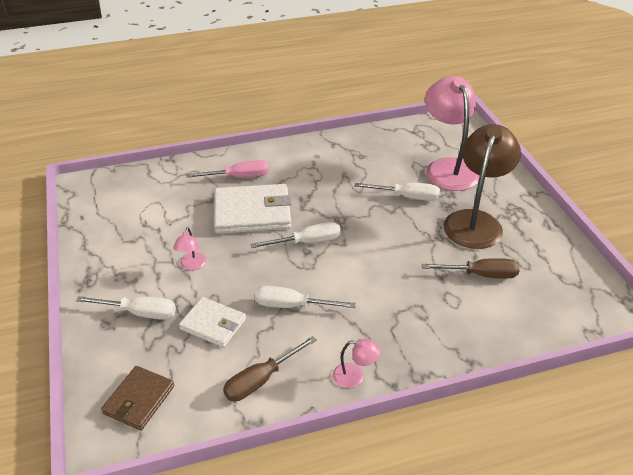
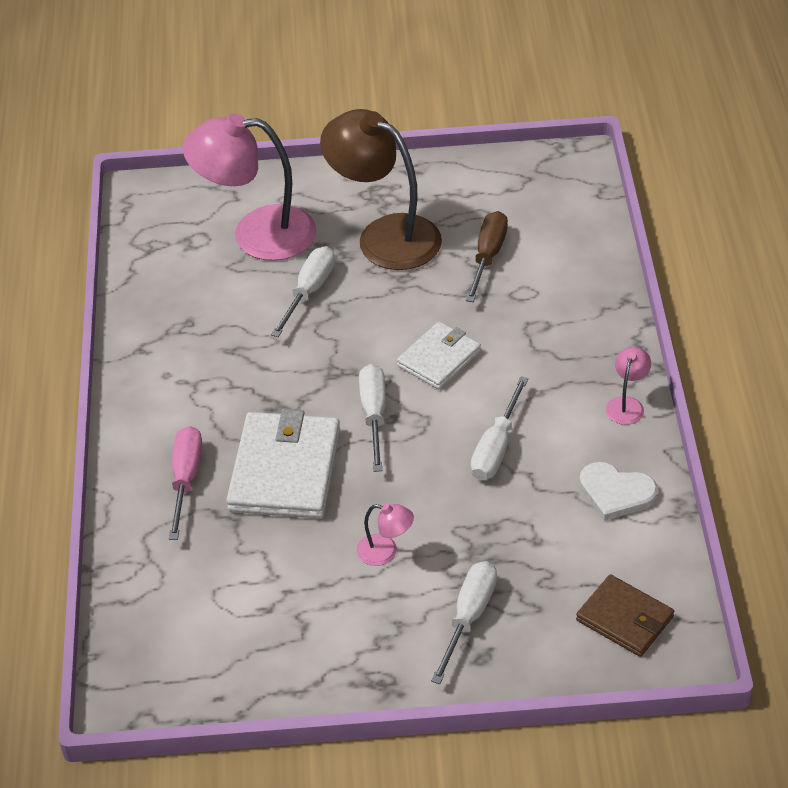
camera: 75 degrees left, 5 degrees up
white wallet [179,297,246,348] -> white wallet moved to [397,321,481,389]
brown screwdriver [223,336,317,401] -> white heart [579,462,658,521]

